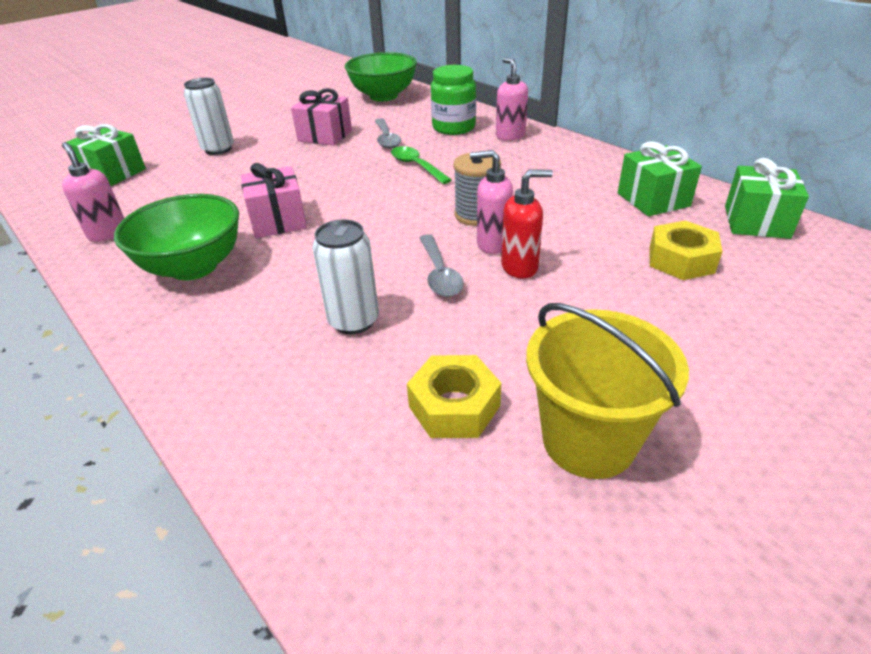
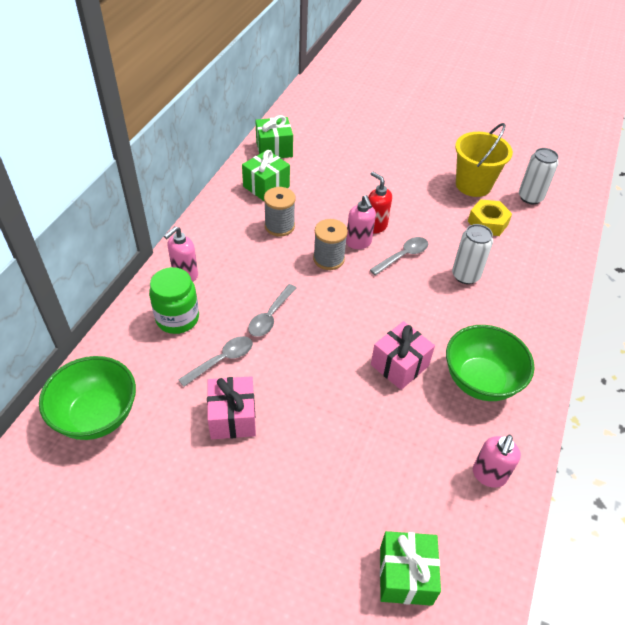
camera: 120 degrees left, 10 degrees up
white can [184,78,234,155] -> white can moved to [519,148,559,204]
green spoon [391,146,452,184] -> grey spoon [248,284,297,337]
yellow nut [649,221,723,280] -> none
none -> grey spool [264,187,295,236]

